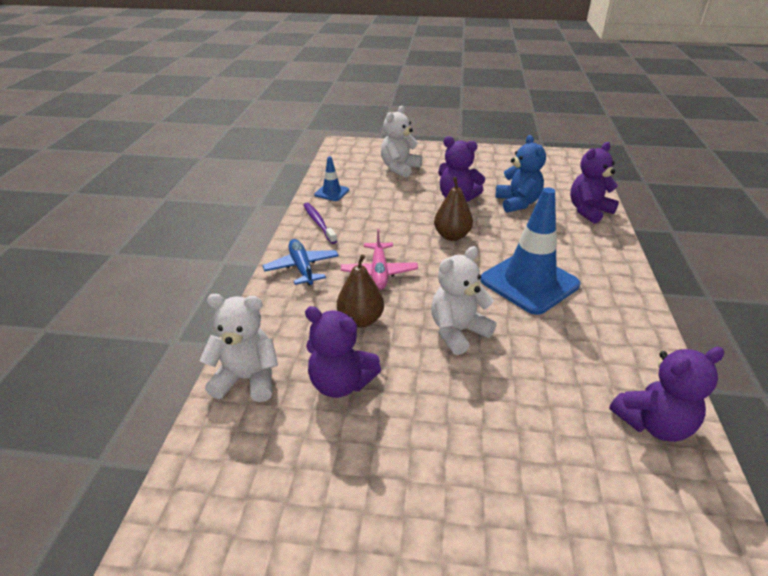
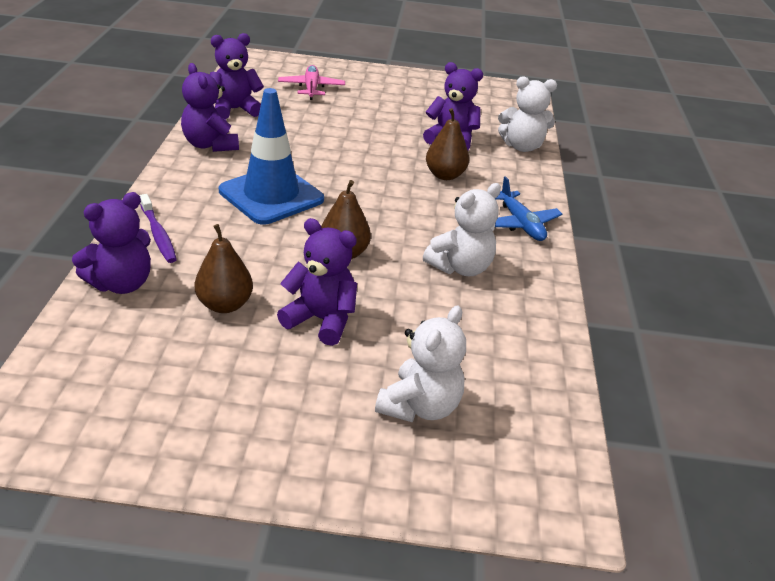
camera: 175 degrees right, 0 degrees up
purple toothbrush [304,203,337,244] -> purple toothbrush moved to [140,194,177,263]
blue traffic cone [314,157,349,201] -> none
pink plane [341,229,418,290] -> pink plane moved to [278,65,345,100]
white teddy bear [431,246,496,355] -> white teddy bear moved to [423,183,501,276]
blue teddy bear [496,135,546,213] -> brown pear [194,224,253,313]
none -> purple teddy bear [181,63,239,152]

